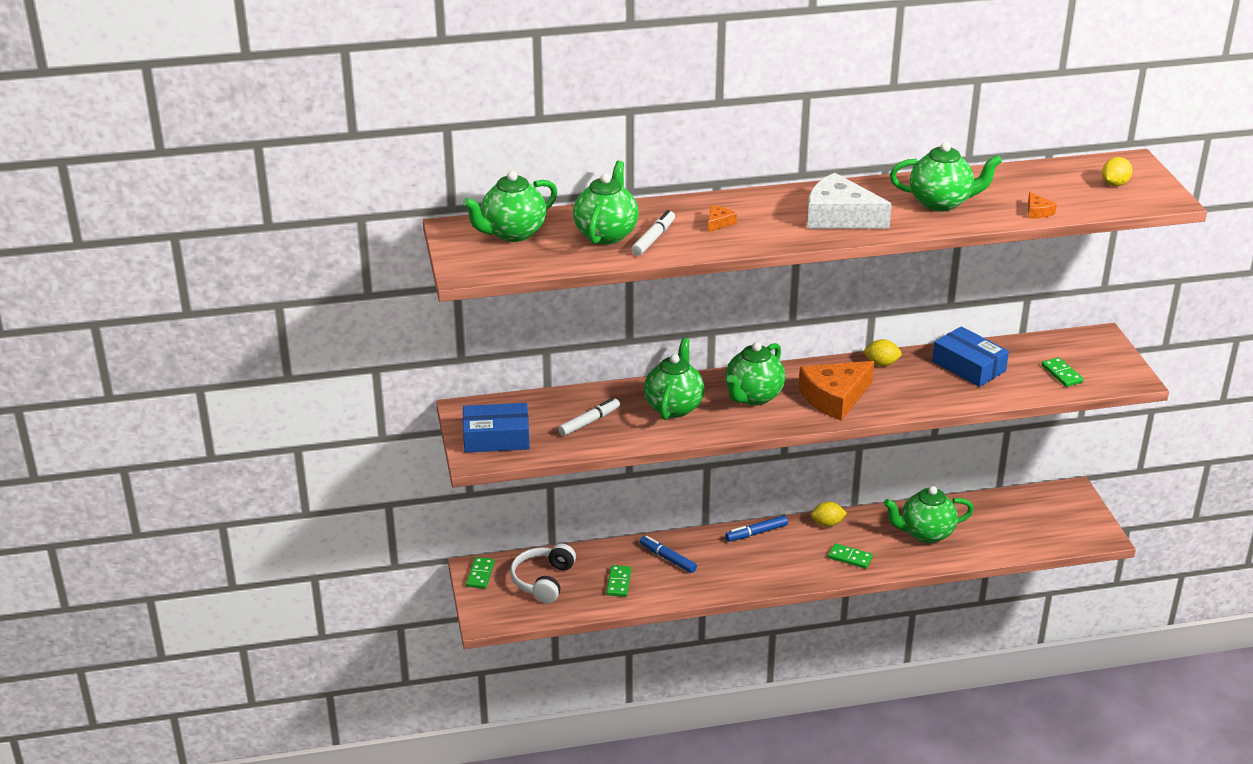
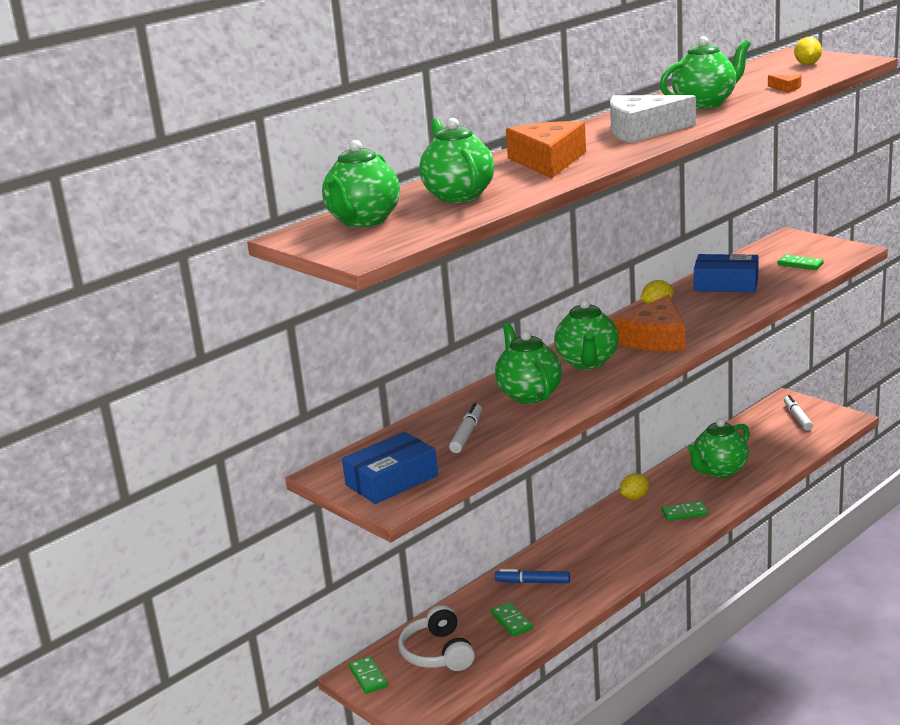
camera: 30 degrees left, 10 degrees down
white marker [632,210,675,256] -> white marker moved to [784,395,813,431]
orange cheese [708,205,737,232] -> orange cheese [506,121,586,178], size x2.41
blue marker [725,515,788,541] -> none

